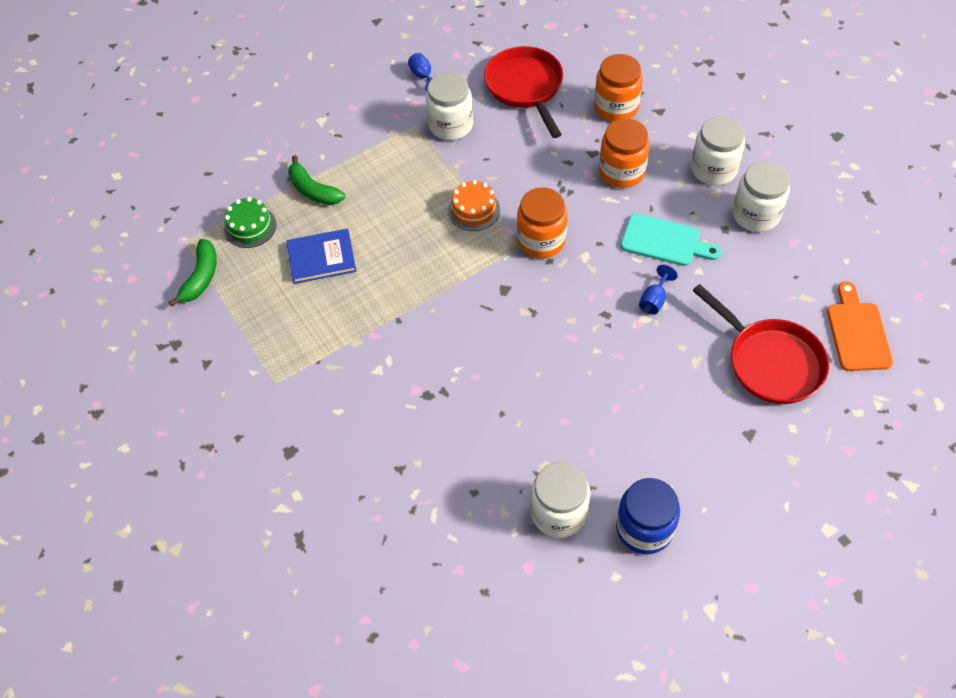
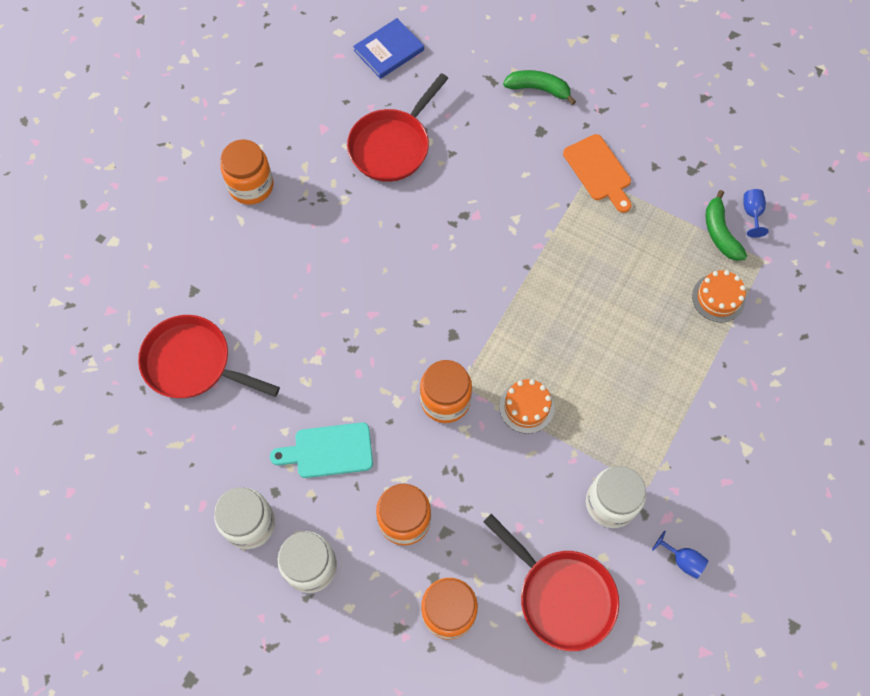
camera: 150 degrees right, 10 degrees up
green cake [224,197,276,248] -> orange cake [692,270,746,322]
blue book [287,229,356,284] -> blue book moved to [353,18,424,79]
green banana [288,155,345,205] -> green banana moved to [503,70,576,105]
white jar [530,462,591,538] -> none
blue jar [616,478,680,554] -> orange jar [220,140,273,205]
blue goblet [639,265,678,315] -> blue goblet moved to [743,189,769,238]
orange cutting board [827,281,893,371] -> orange cutting board moved to [563,134,632,213]
none -> red pan [347,73,449,182]

